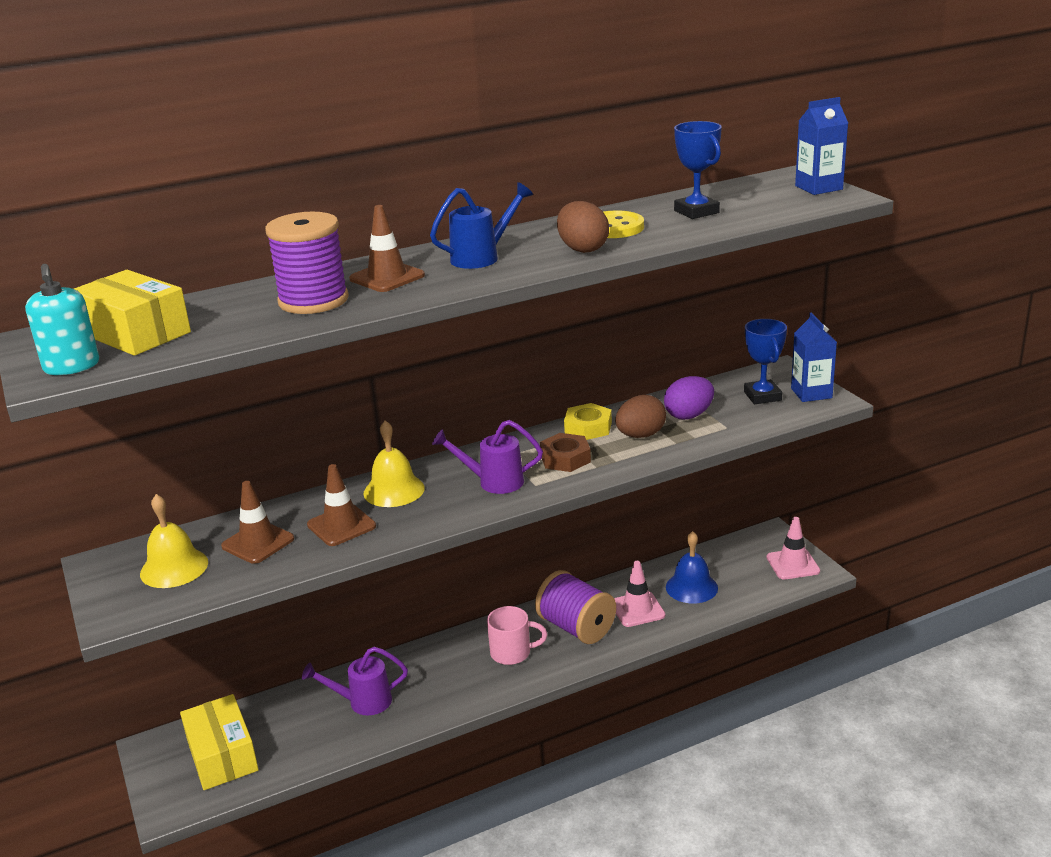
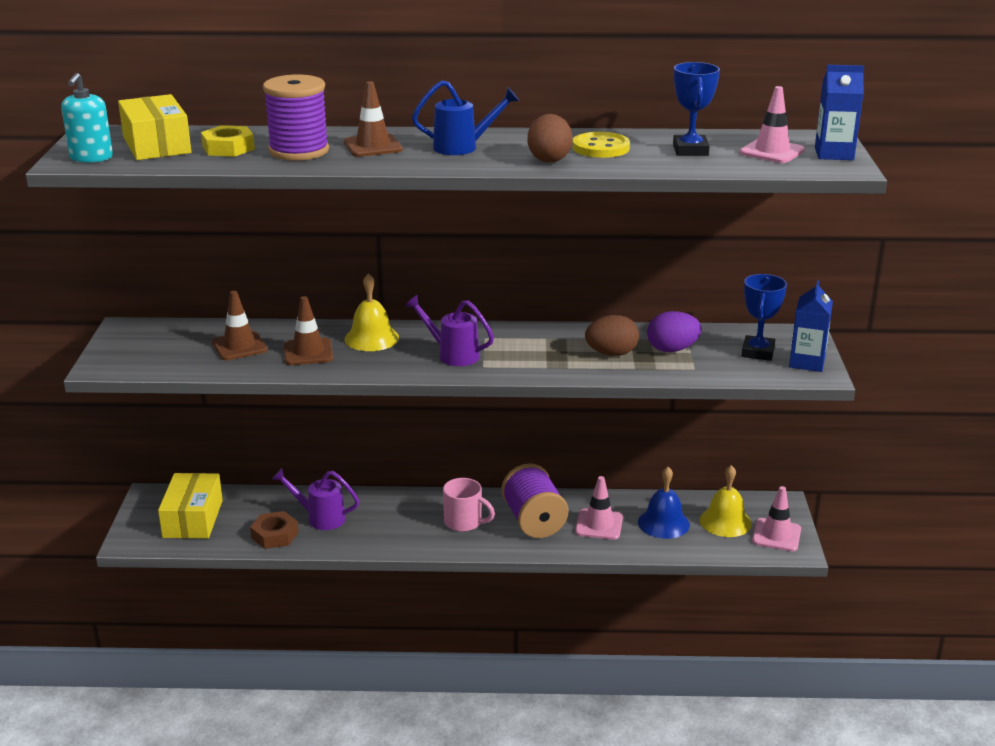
camera: 25 degrees right, 0 degrees up
yellow bell [140,494,208,588] -> yellow bell moved to [700,465,752,537]
brown nut [540,433,591,472] -> brown nut moved to [250,511,299,549]
yellow nut [564,403,612,440] -> yellow nut moved to [201,125,255,157]
none -> pink traffic cone [740,86,805,163]

